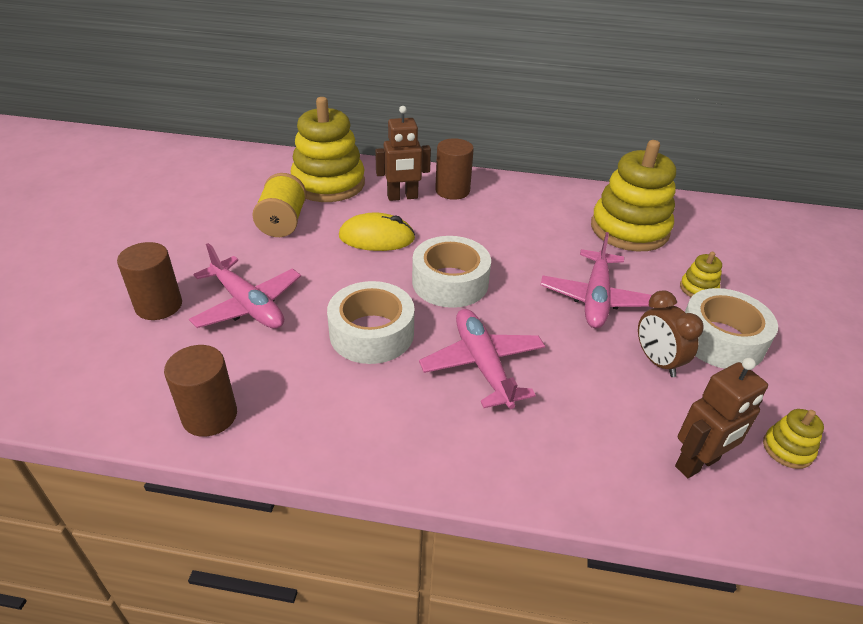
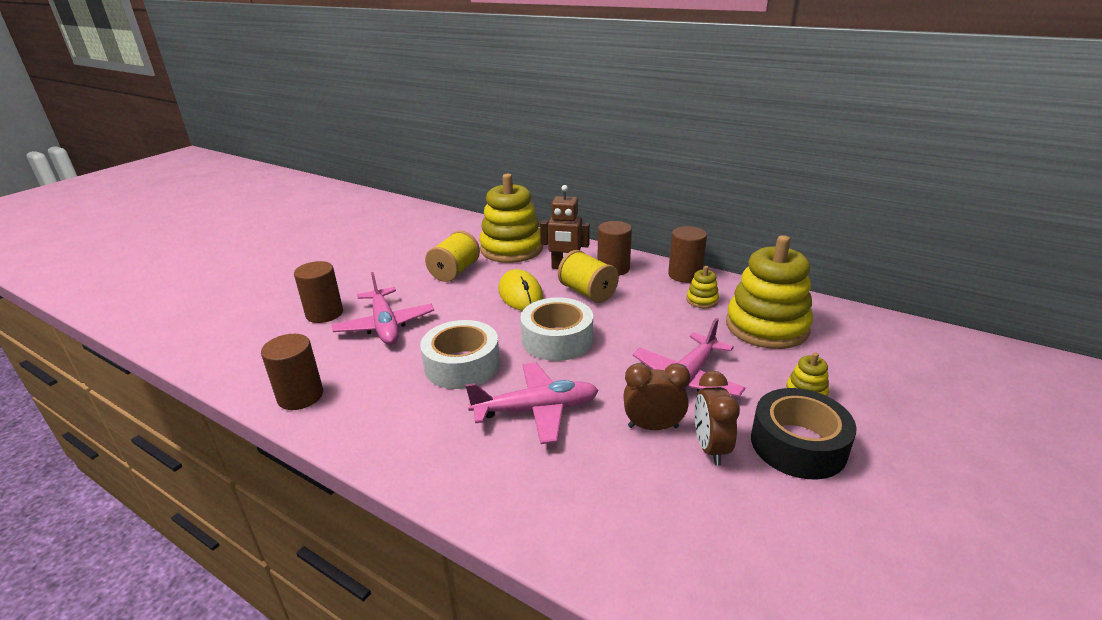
camera: 25 degrees right, 10 degrees down
yellow mouse [339,213,415,251] -> yellow mouse turned 45 degrees clockwise [499,269,543,310]
pink plane [419,309,545,409] -> pink plane turned 75 degrees clockwise [466,362,599,444]
brown robot [675,358,768,478] -> none
white tape [685,288,778,369] -> black tape [751,388,857,480]
yellow stacking toy [763,409,824,469] -> yellow stacking toy moved to [686,266,719,308]
none -> yellow spool [558,250,619,303]
none -> brown clock [623,363,690,430]
none -> brown cylinder [668,226,707,283]

